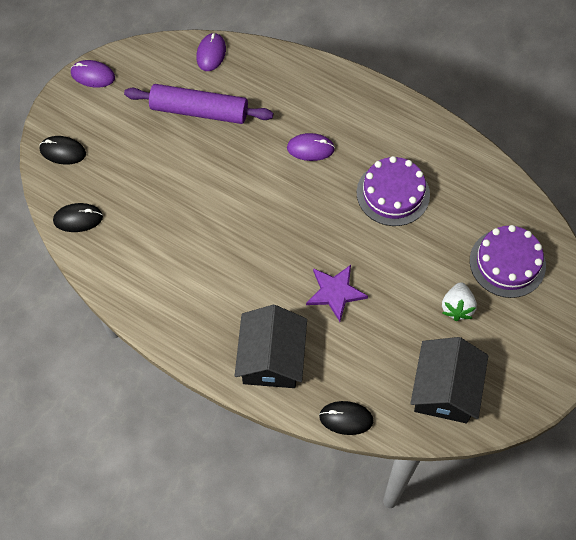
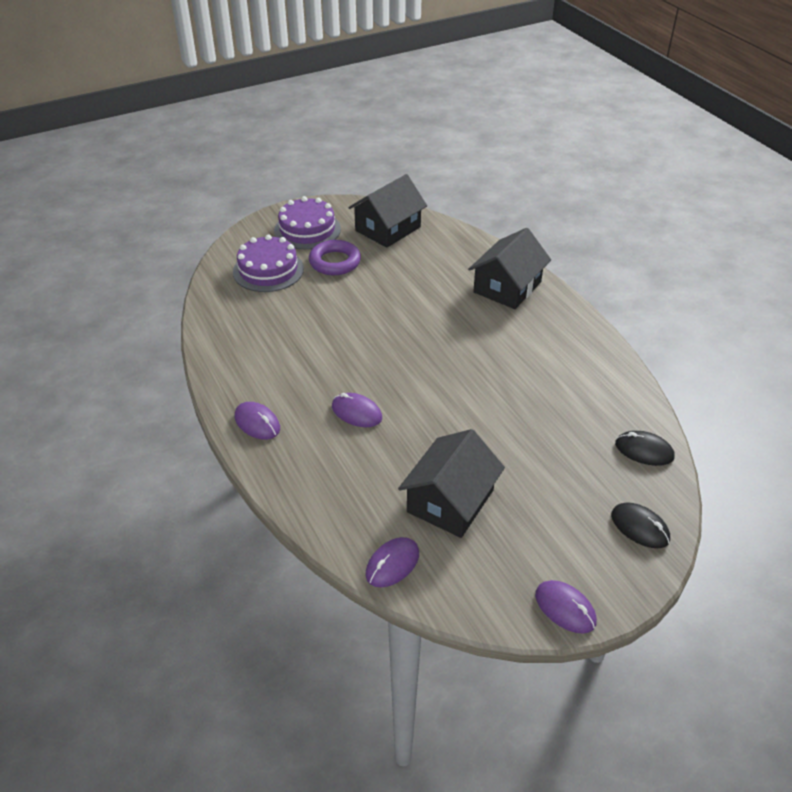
camera: 150 degrees left, 20 degrees down
purple rolling pin [124,84,273,124] -> black house [398,429,505,538]
purple star [306,265,368,322] -> none
black mouse [319,401,374,435] -> none
purple cake [357,156,430,226] -> purple cake moved to [274,196,341,249]
white strawberry [442,282,477,321] -> purple ring [309,240,361,275]
none -> purple mouse [235,402,280,440]

